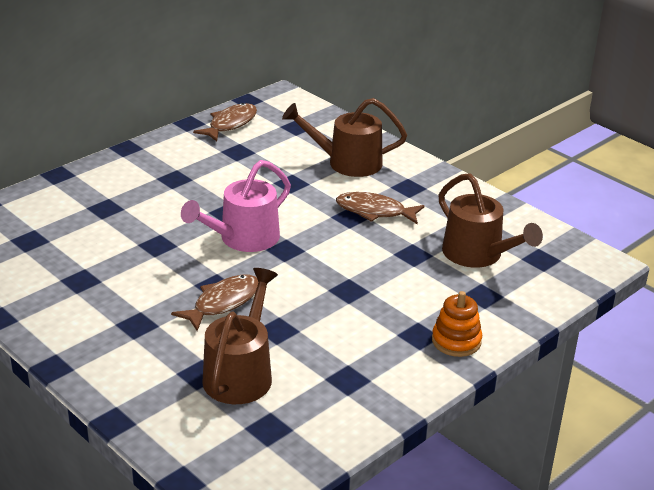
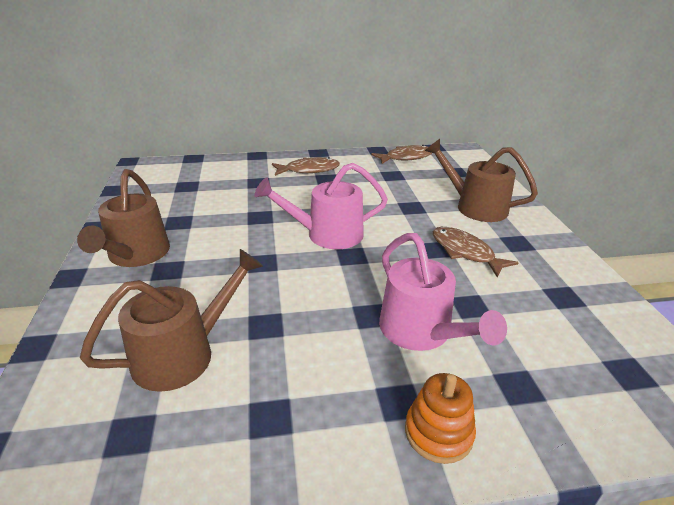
camera: 35 degrees right, 0 degrees up
brown fish [171,275,258,331] -> brown fish moved to [272,157,340,176]
brown watering can [438,173,543,268] -> brown watering can moved to [77,169,170,267]
none -> pink watering can [379,233,507,351]

